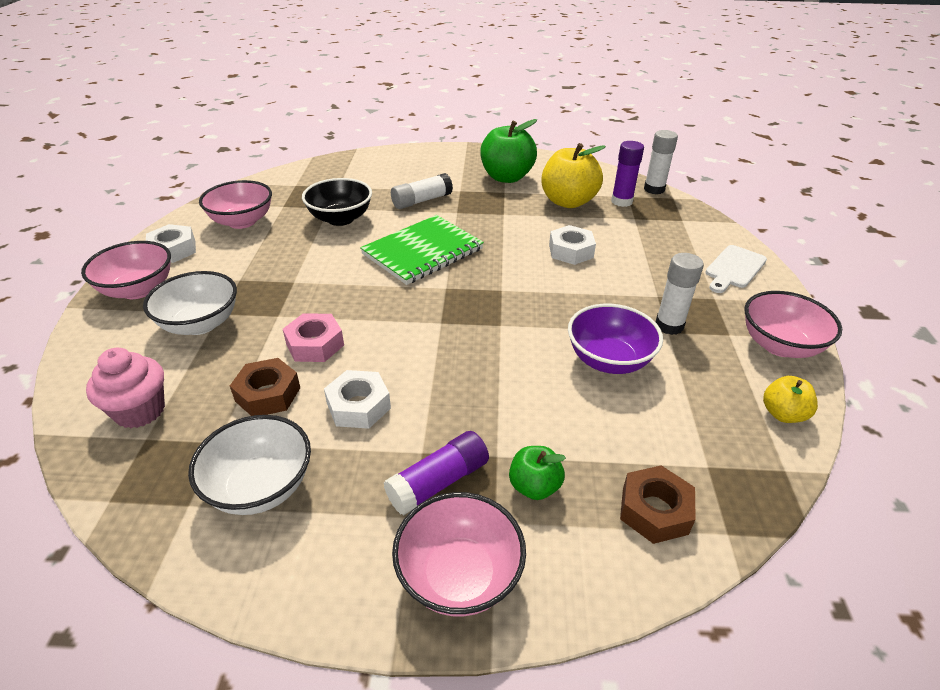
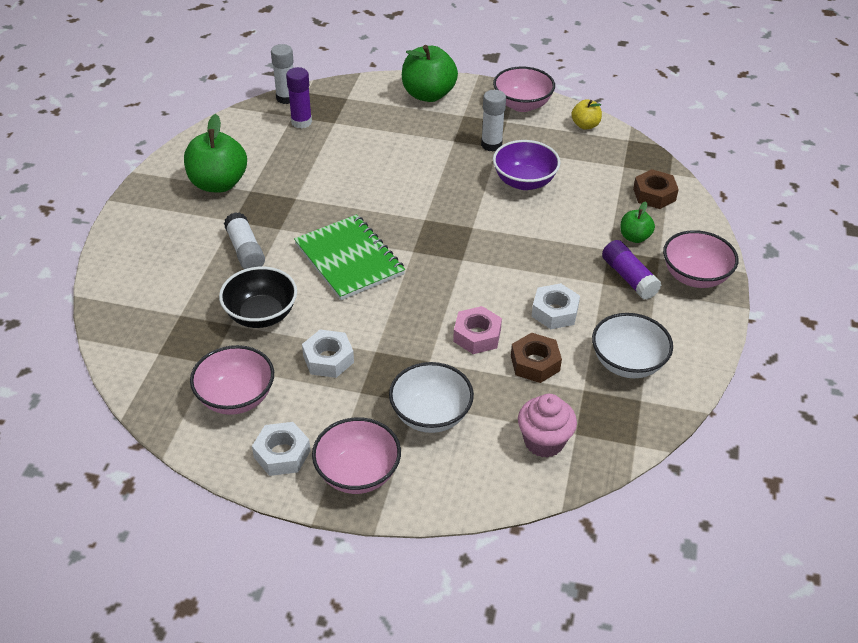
camera: 80 degrees left, 5 degrees up
yellow apple [541,143,606,208] -> none
white nut [549,225,596,265] -> white nut moved to [302,330,354,378]
white cutting board [705,245,767,293] -> green apple [402,45,458,102]

